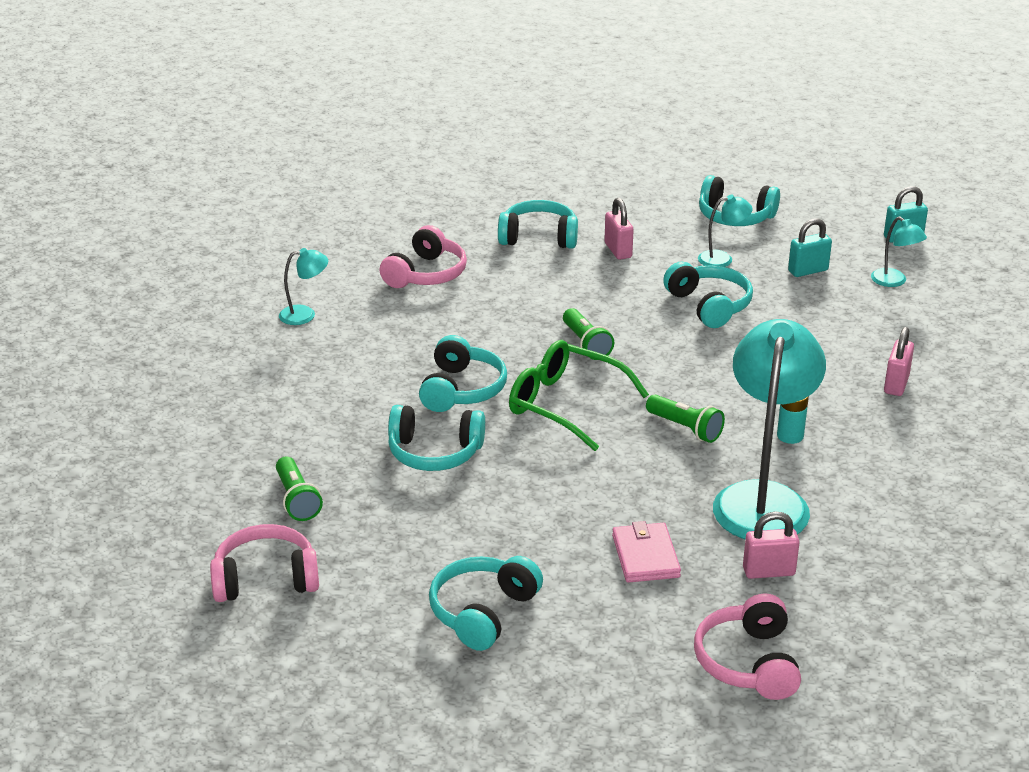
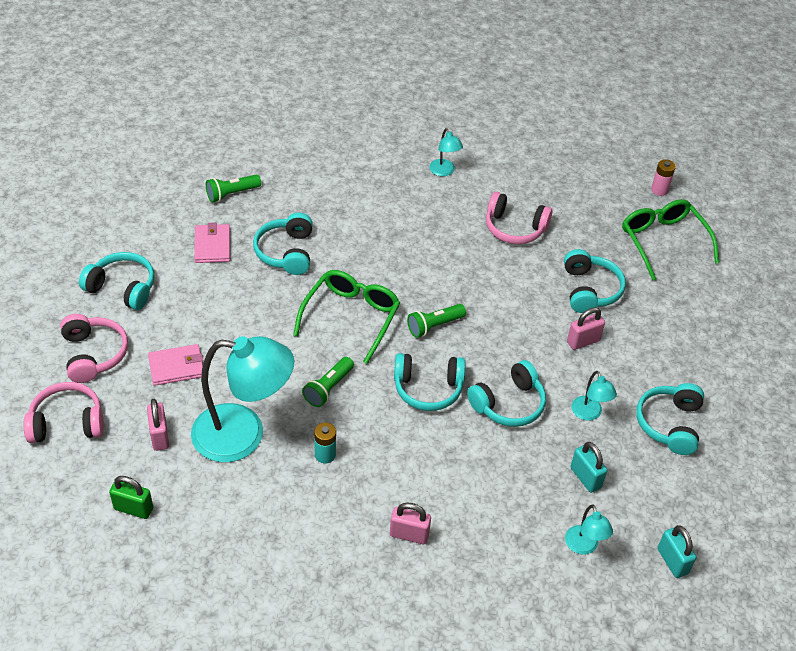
camera: 80 degrees right, 15 degrees up
pink headphones [210,524,319,602] -> pink headphones moved to [60,314,128,383]
turquoise headphones [419,335,507,412] -> turquoise headphones moved to [394,353,466,411]
turquoise lamp [871,216,927,287] -> turquoise lamp turned 60 degrees counterclockwise [565,504,613,555]
none -> green padlock [109,476,153,519]
none -> pink wallet [194,223,230,263]
none -> green glasses [622,199,719,281]
none -> pink battery [651,159,676,196]

